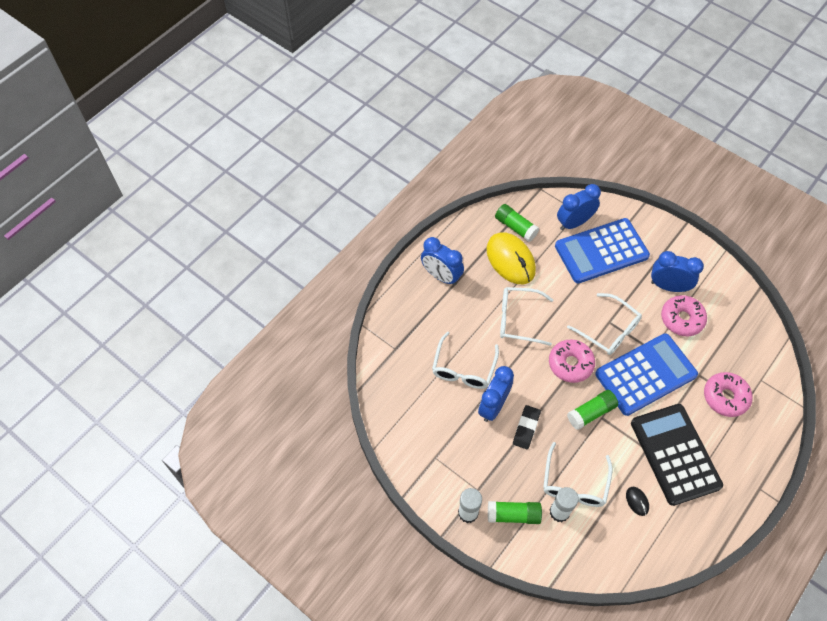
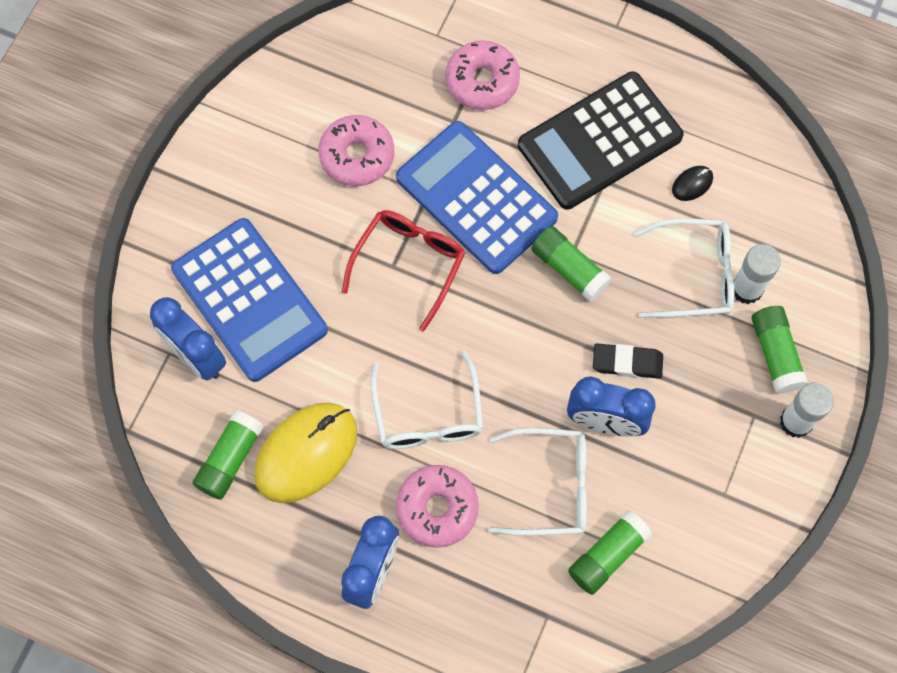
camera: 105 degrees left, 10 degrees up
pink donut [549,339,595,383] -> pink donut moved to [396,465,479,548]
white glasses [567,293,642,355] -> red glasses [342,210,465,332]
blue clock [651,251,704,292] -> none
none -> green glue stick [568,510,652,595]

